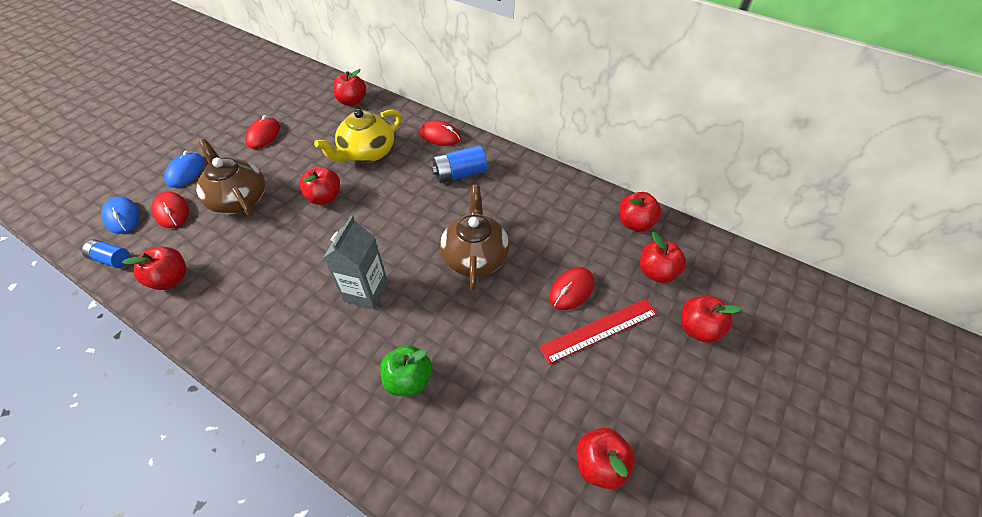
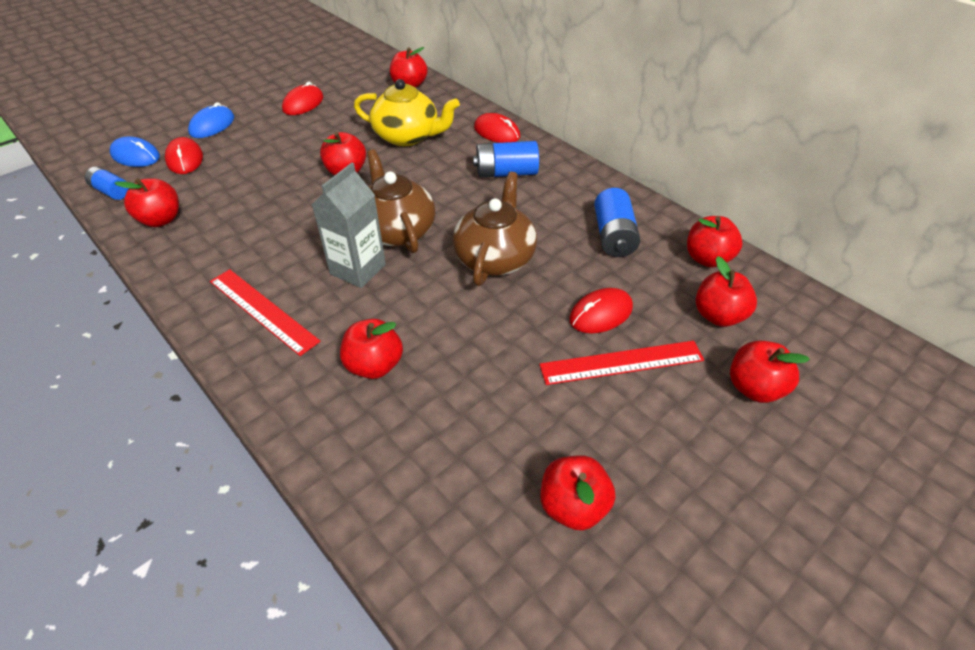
camera: 15 degrees right, 5 degrees down
blue mouse [101,196,140,234] -> blue mouse turned 45 degrees counterclockwise [110,136,160,167]
brown teapot [196,139,265,217] -> brown teapot moved to [367,149,435,253]
yellow teapot [314,109,401,163] -> yellow teapot turned 135 degrees counterclockwise [354,79,460,146]
green apple [380,345,432,396] -> red apple [340,319,403,379]
none -> red ruler [210,269,321,356]
none -> blue battery [594,188,640,257]

